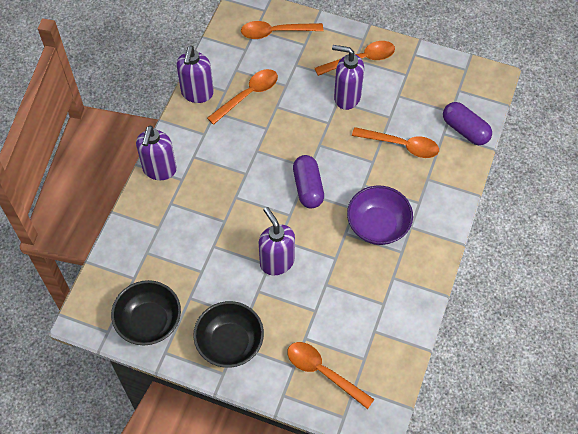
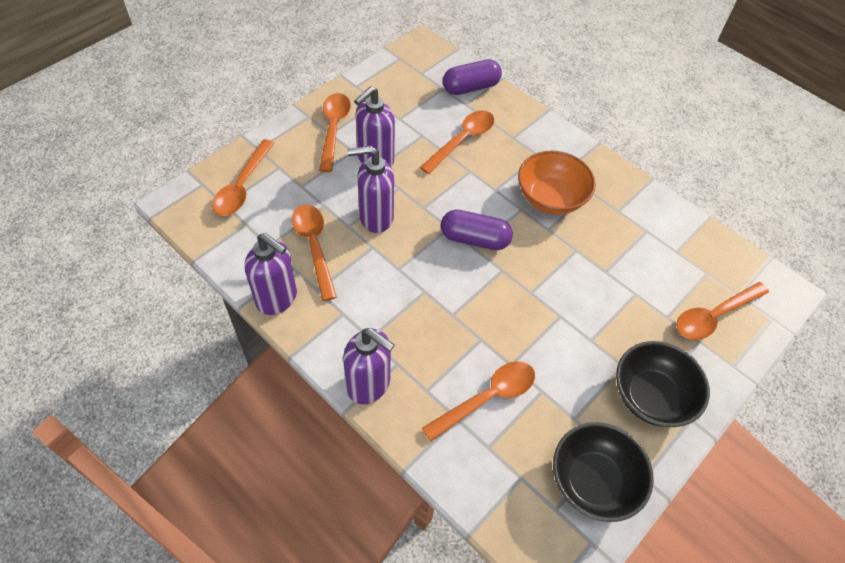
camera: 70 degrees left, 5 degrees down
purple soap dispenser [259,207,295,275] -> purple soap dispenser moved to [348,146,394,233]
purple bowl [347,186,413,245] -> orange bowl [518,151,596,215]
none -> orange spoon [422,361,535,442]

